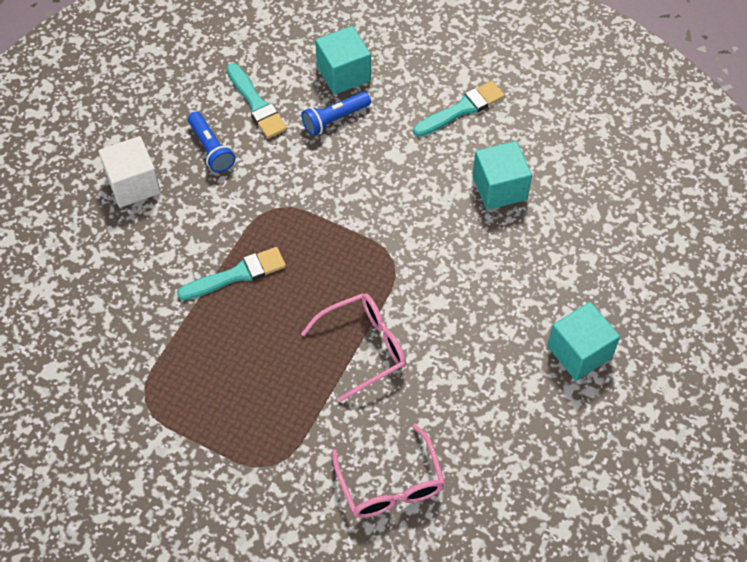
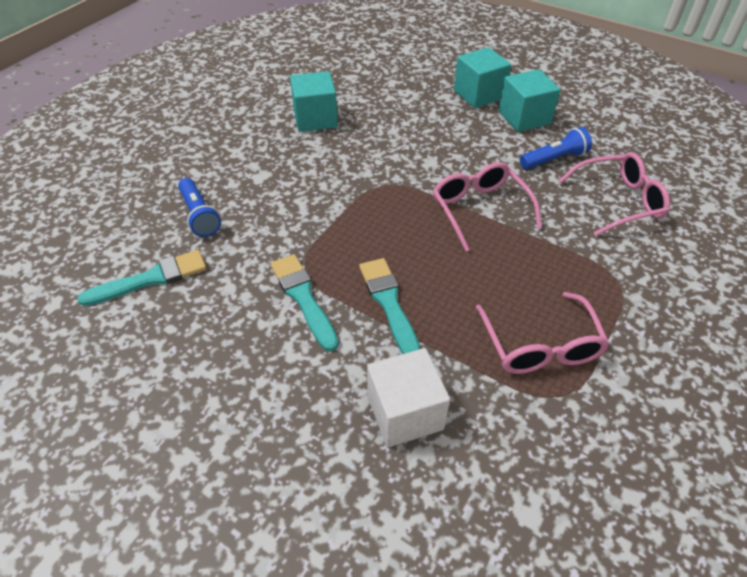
camera: 85 degrees left, 10 degrees down
white cube [99,136,161,208] -> white cube moved to [367,348,450,447]
blue flashlight [188,112,236,173] -> blue flashlight moved to [520,127,592,169]
turquoise cube [315,26,371,95] -> turquoise cube moved to [499,69,561,132]
turquoise brush [413,81,505,137] -> turquoise brush moved to [271,254,339,351]
none -> pink glasses [476,292,610,374]

